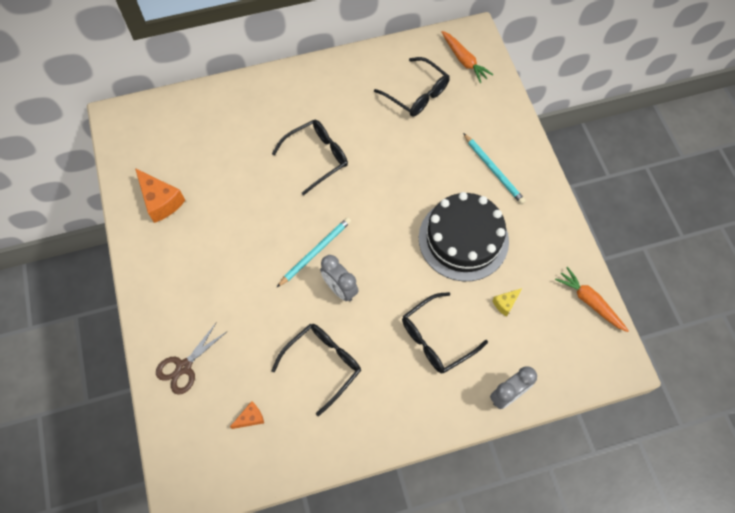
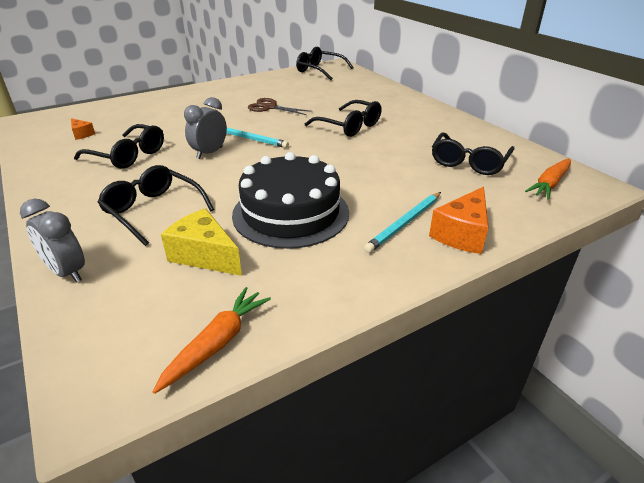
camera: 75 degrees right, 30 degrees down
orange cheese [135,168,185,223] -> orange cheese moved to [429,187,489,254]
brown scissors [156,322,228,395] -> brown scissors moved to [248,98,312,115]
yellow cheese [492,288,522,317] -> yellow cheese [161,208,242,276], size x1.89
none -> black glasses [296,47,354,80]

